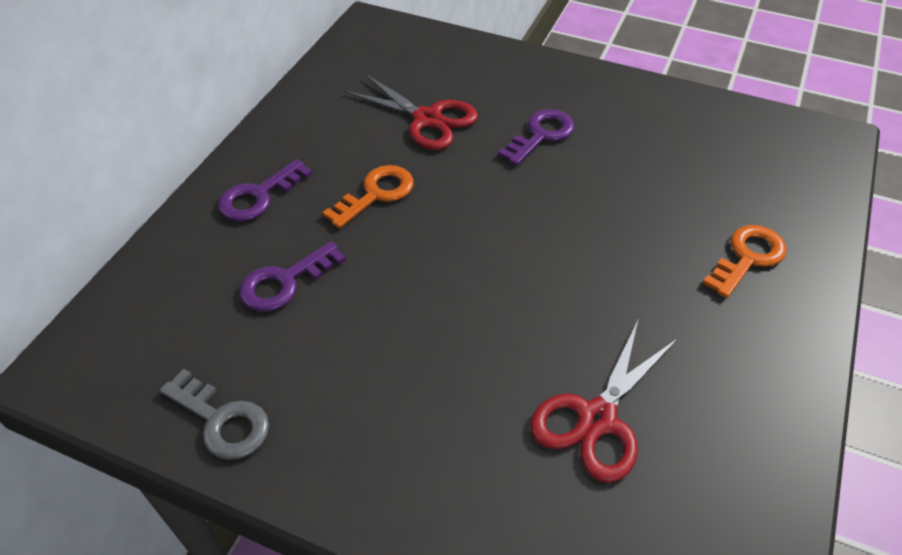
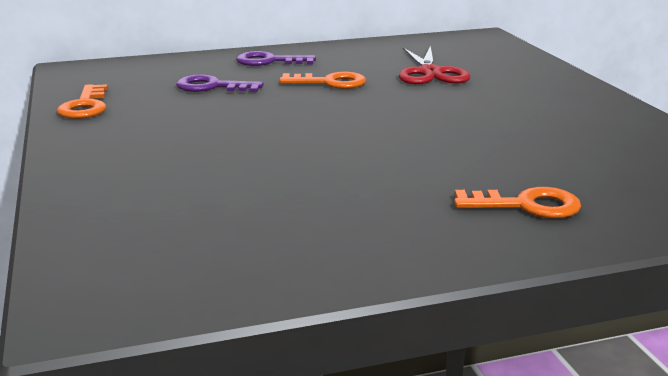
camera: 50 degrees right, 25 degrees down
grey key [160,369,269,460] -> orange key [57,84,108,119]
purple key [498,109,575,166] -> none
red scissors [530,321,678,483] -> none

